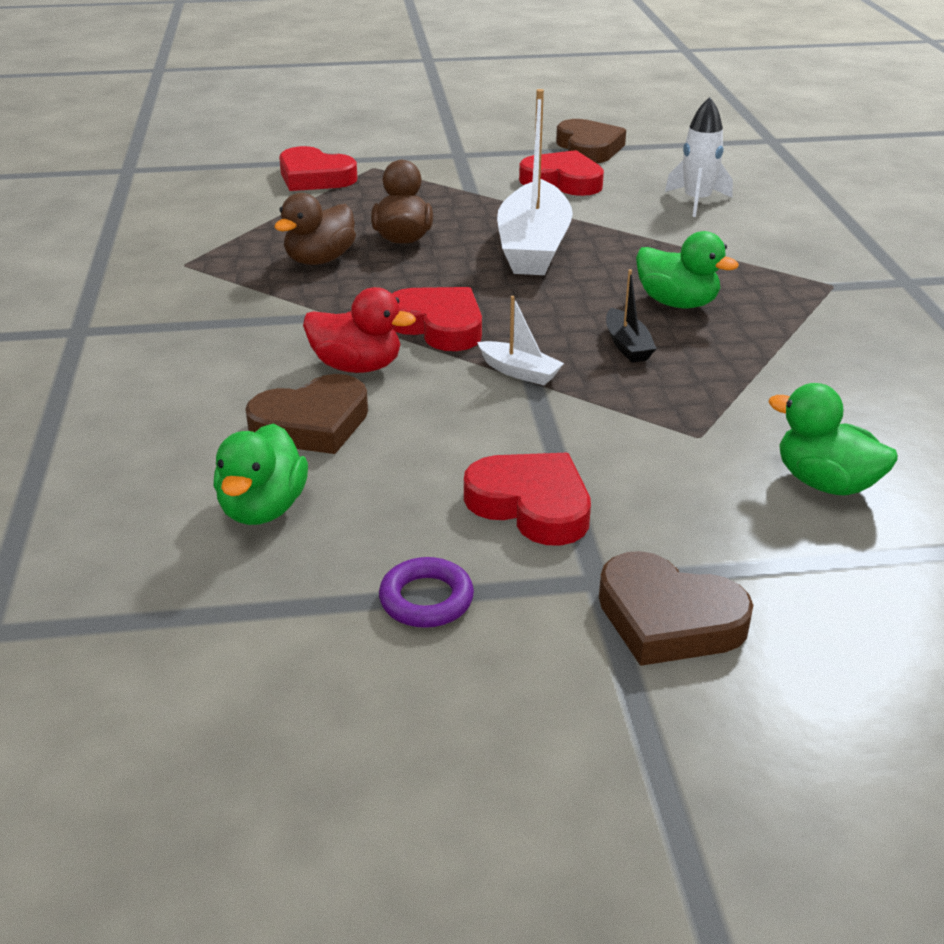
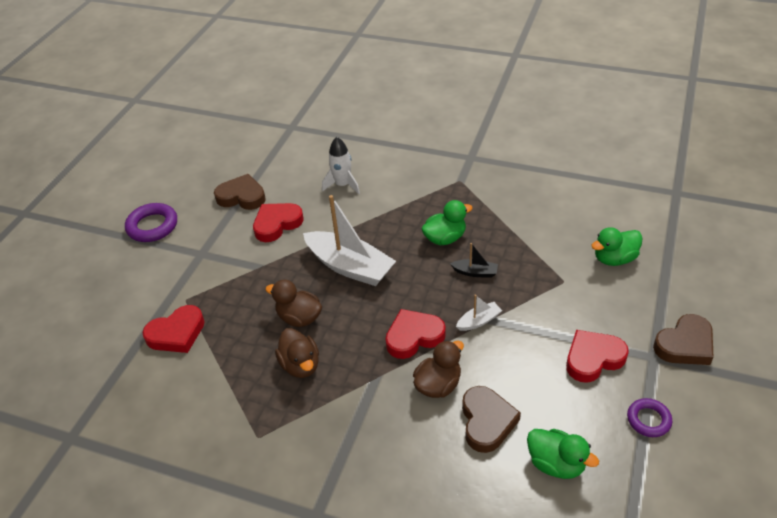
camera: 60 degrees left, 10 degrees up
red duck [303,287,416,373] -> brown duck [413,340,464,398]
none -> purple ring [125,203,177,242]

